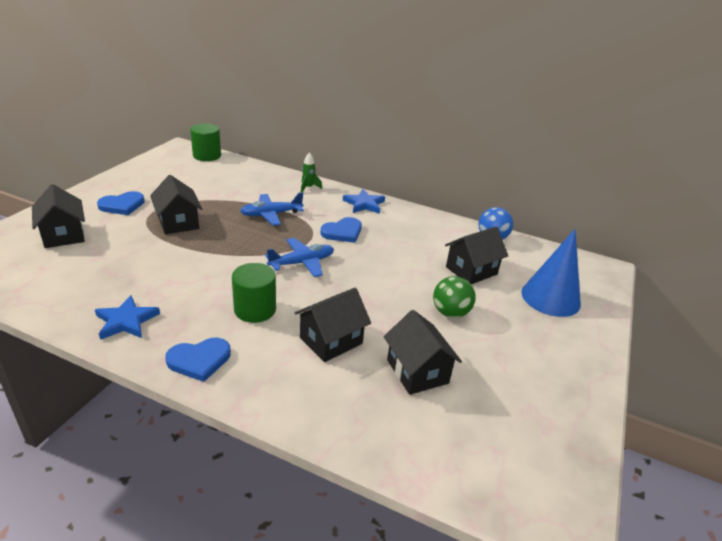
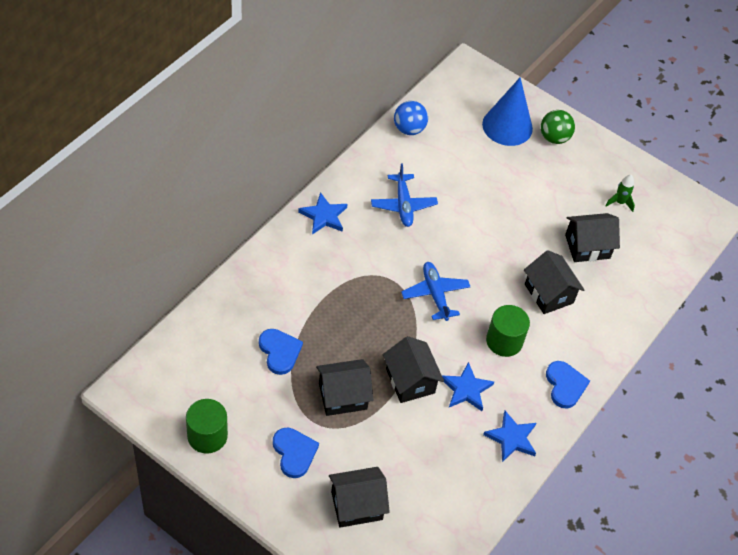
camera: 80 degrees left, 20 degrees up
green cylinder [190,123,221,161] -> green cylinder moved to [186,399,228,454]
blue plane [240,192,304,226] -> blue plane moved to [371,164,438,227]
green rocket [300,152,322,193] -> green rocket moved to [605,175,635,212]
blue heart [321,217,362,243] -> blue heart moved to [259,329,303,375]
green ball [433,276,476,318] -> green ball moved to [541,110,575,144]
black house [445,227,508,284] -> black house moved to [383,336,444,403]
none -> blue star [442,362,494,411]

